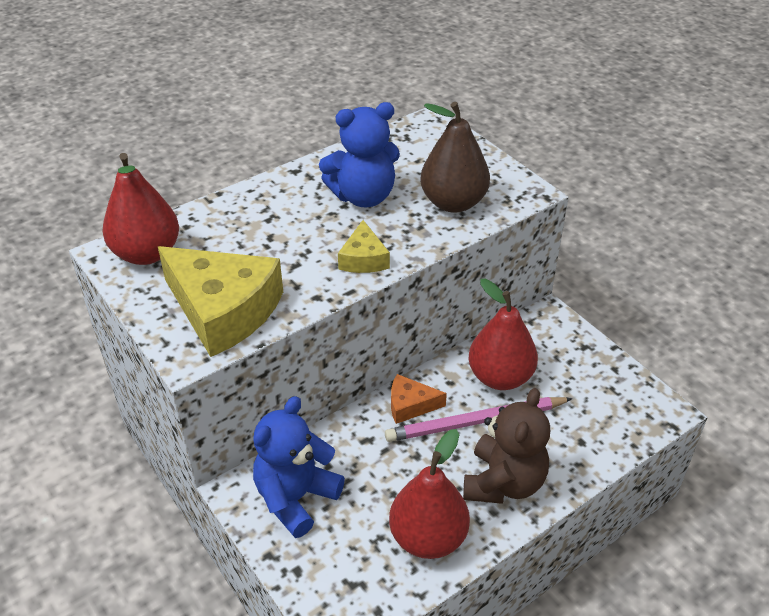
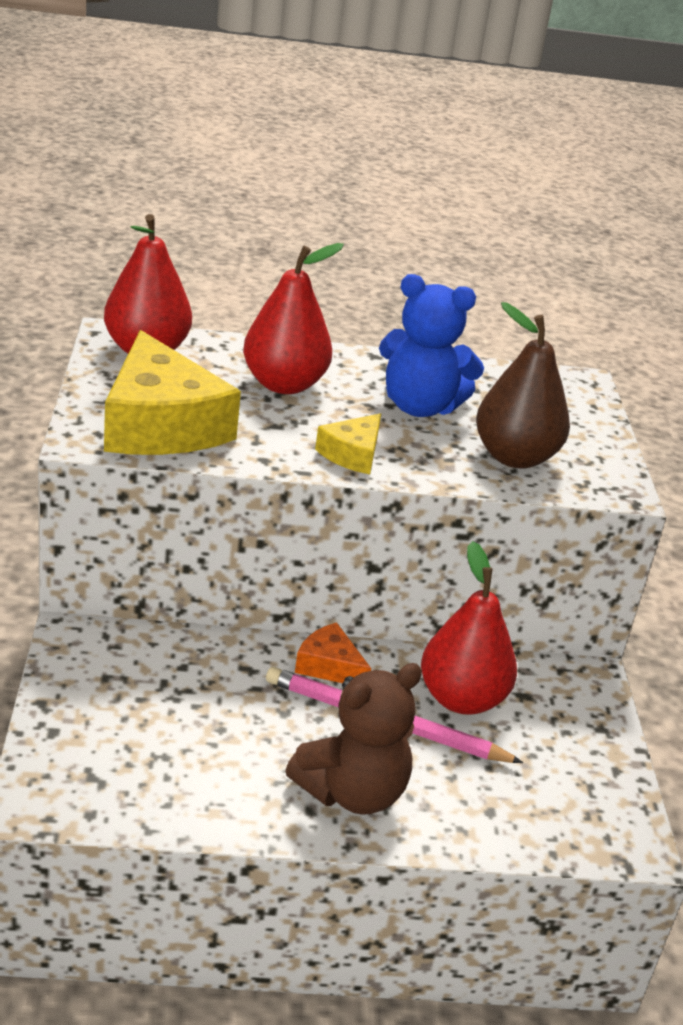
camera: 30 degrees right, 10 degrees down
blue teddy bear [253,396,345,538] -> none
red pear [389,429,470,559] -> red pear moved to [243,243,344,394]

